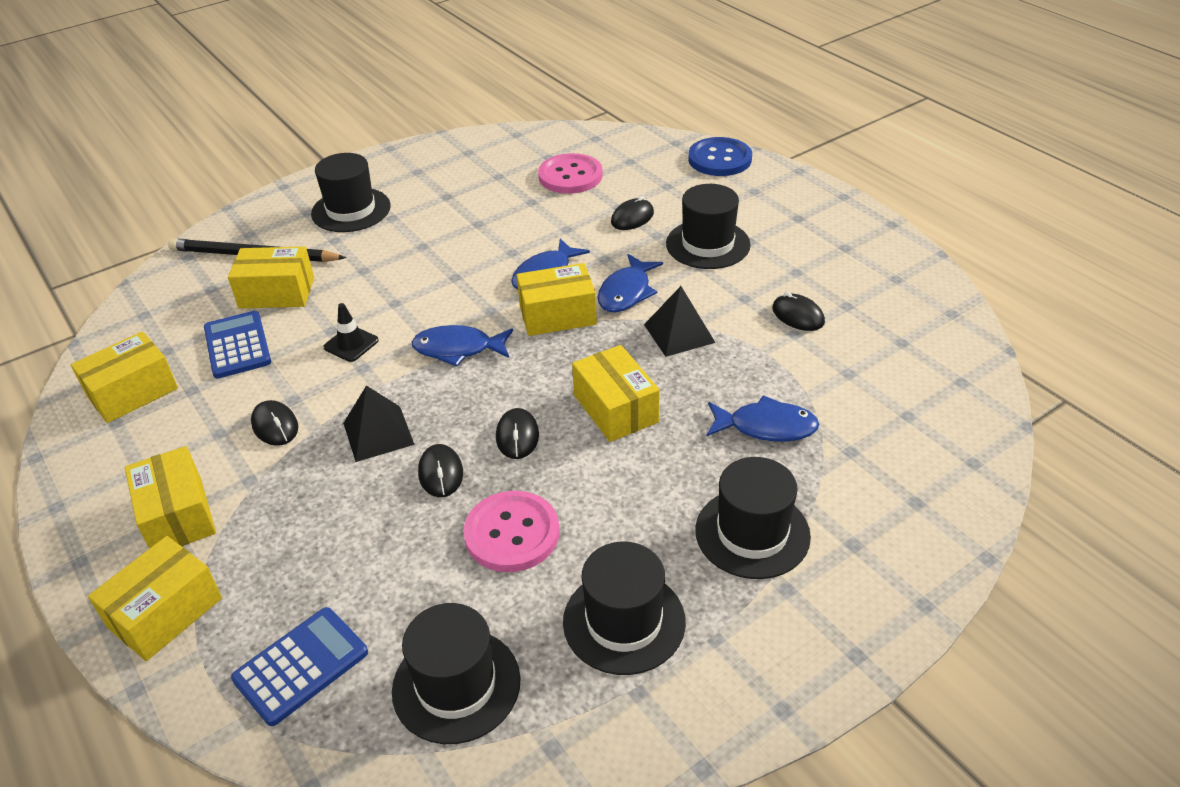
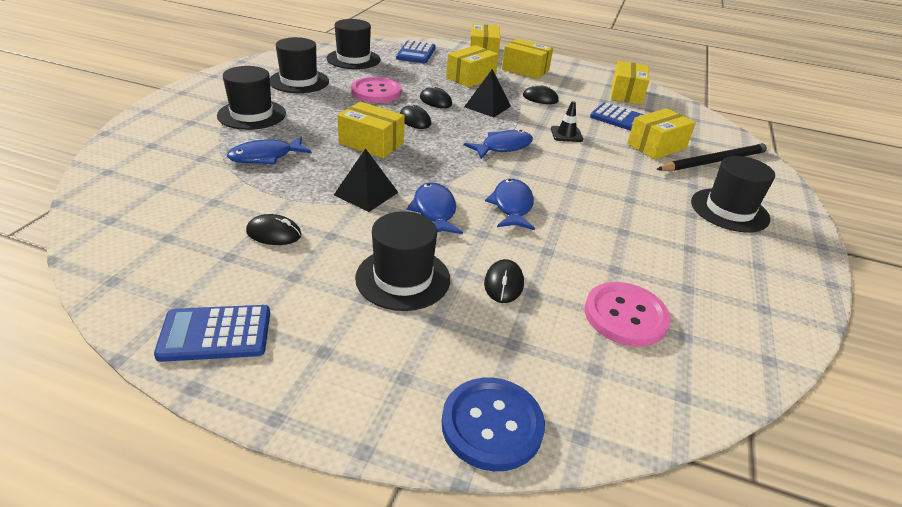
camera: 140 degrees right, 5 degrees down
yellow box [517,263,597,336] -> yellow box moved to [446,45,499,87]
none -> blue calculator [154,305,270,362]

